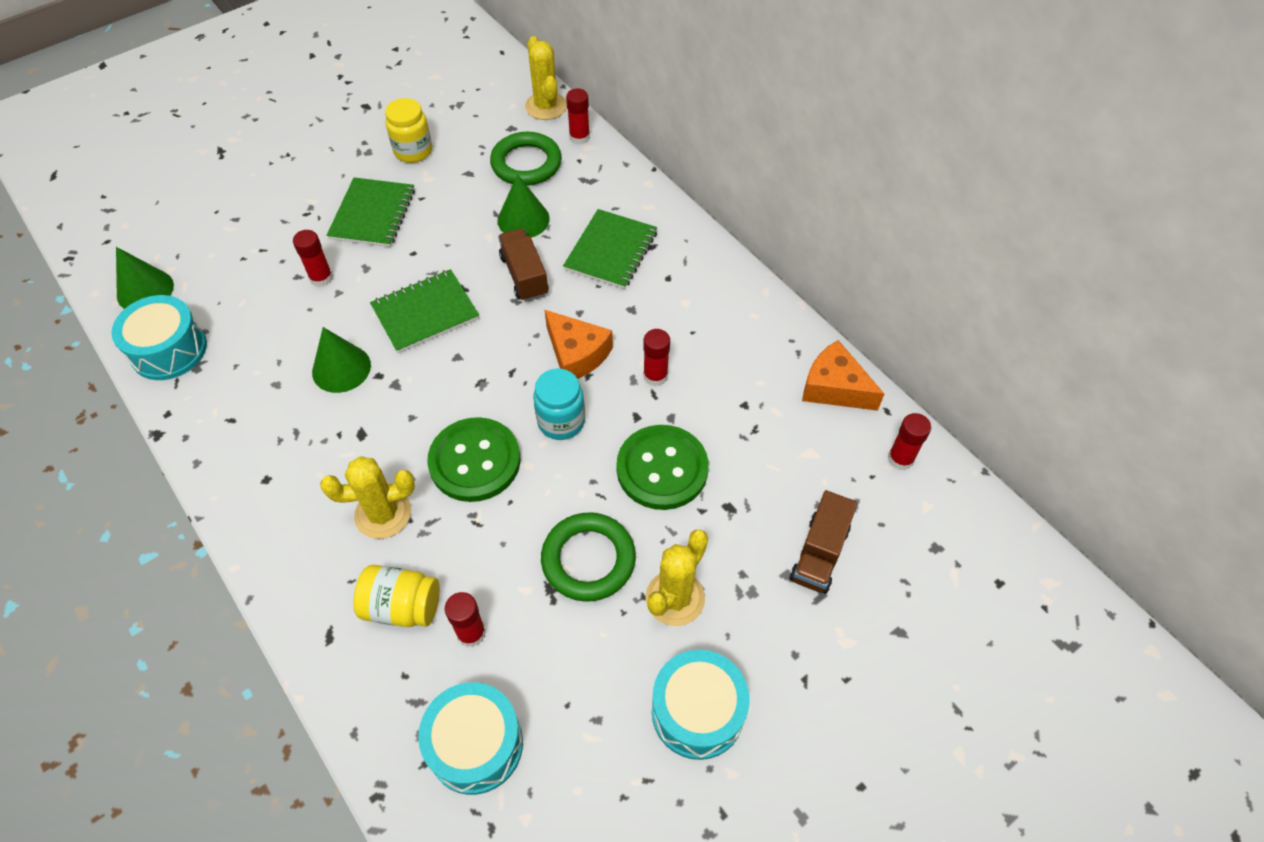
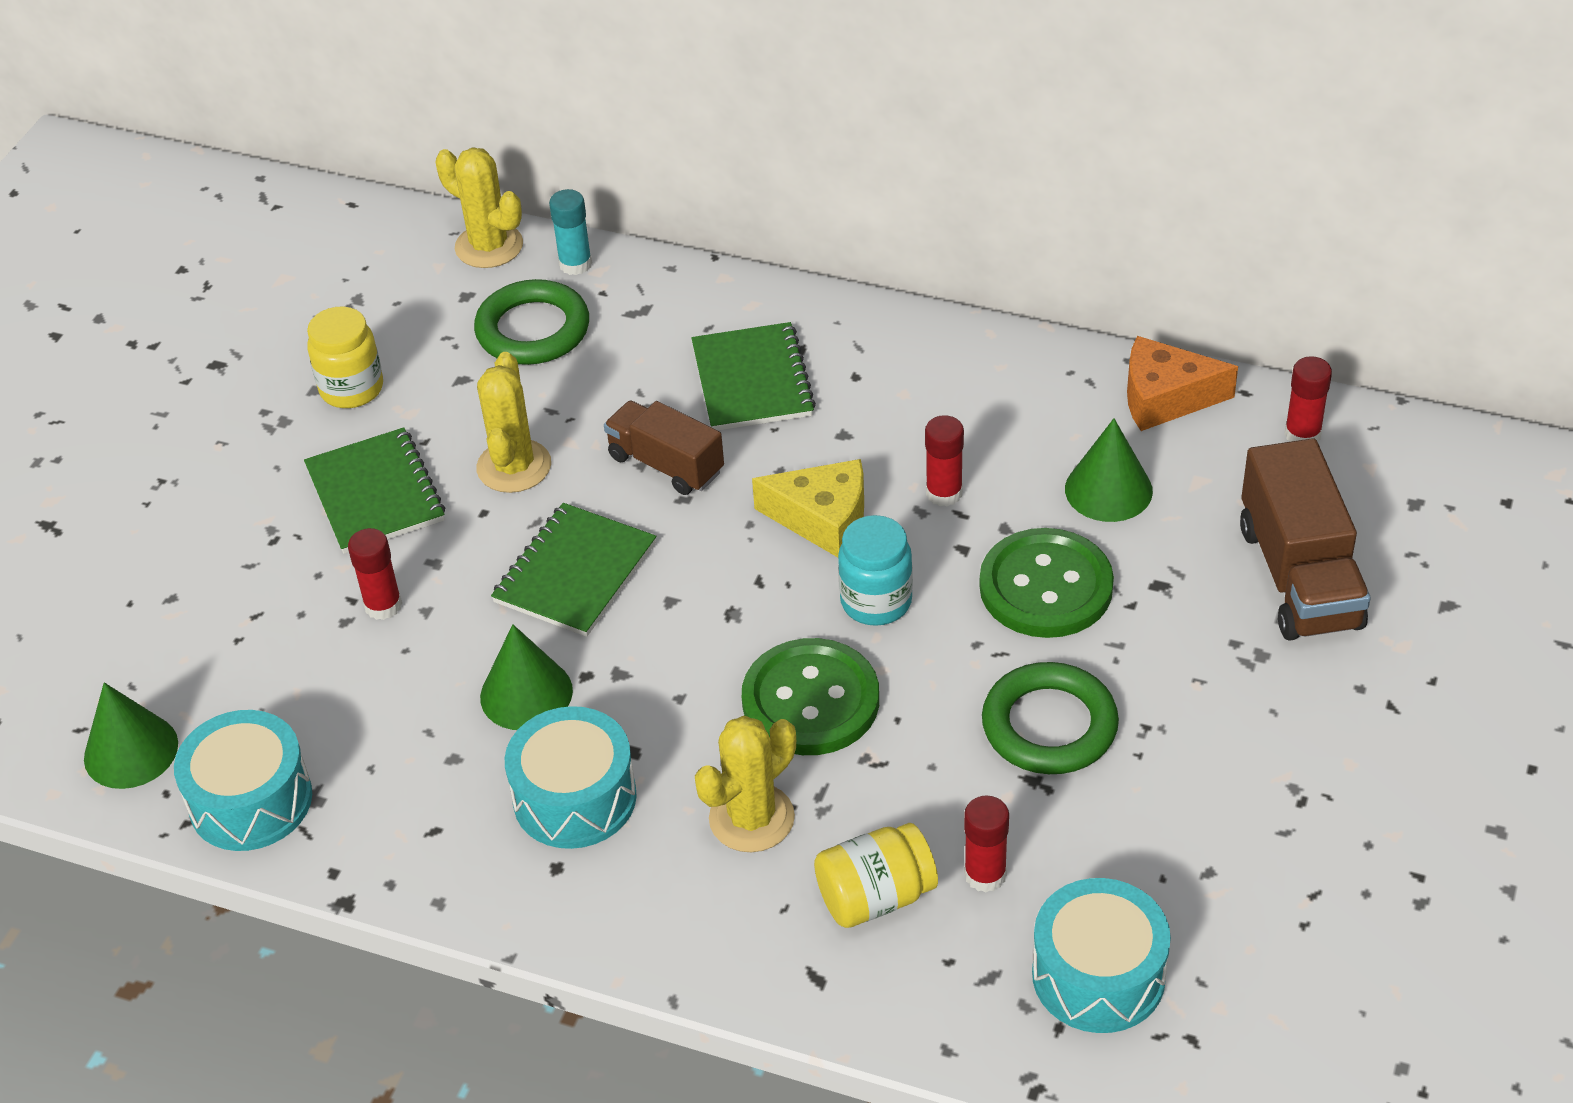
camera: 30 degrees left, 10 degrees down
green cone [498,174,550,238] -> green cone moved to [1065,418,1153,522]
orange cheese [545,310,613,379] -> yellow cheese [752,459,864,557]
red glue stick [566,88,590,145] -> turquoise glue stick [549,189,592,275]
yellow cactus [645,530,708,626] -> yellow cactus moved to [476,352,551,493]
turquoise drum [652,649,750,760] -> turquoise drum moved to [505,706,637,849]
brown truck [790,490,858,594] -> brown truck [1240,438,1371,641], size x1.52

